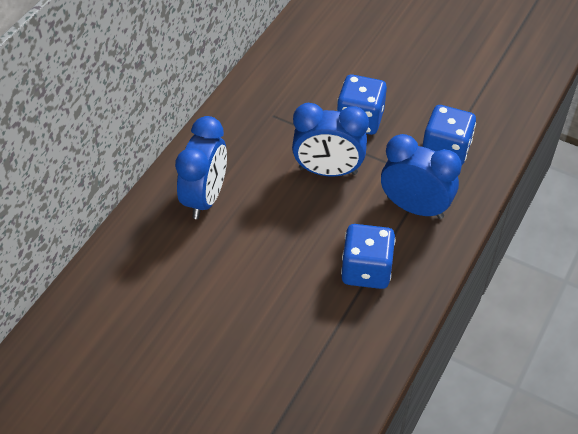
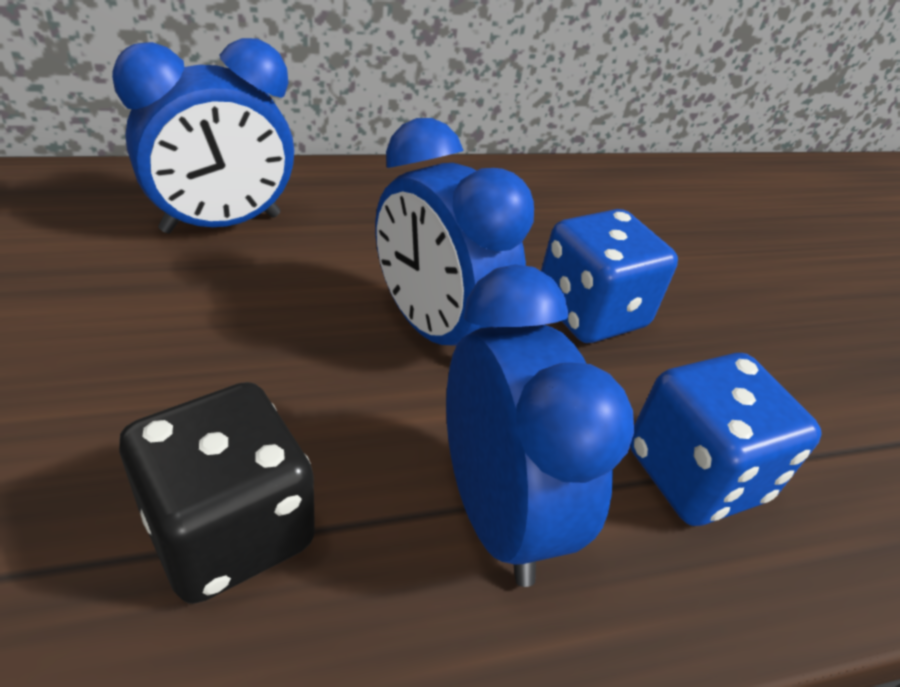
camera: 40 degrees right, 10 degrees down
blue dice [341,224,395,289] -> black dice [119,382,315,604]

